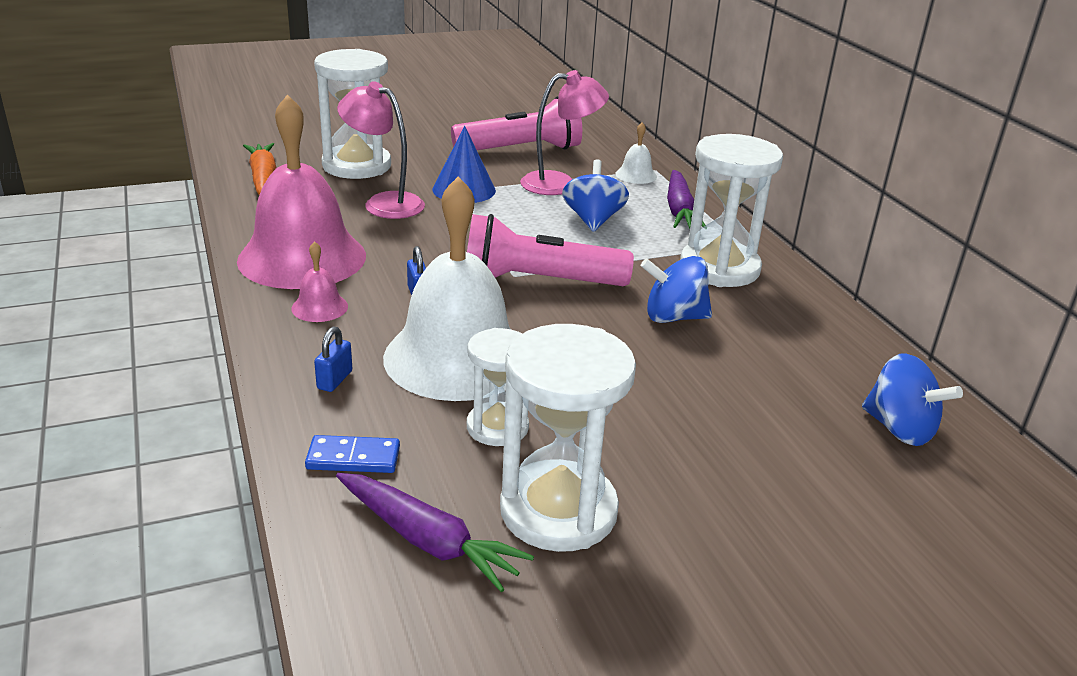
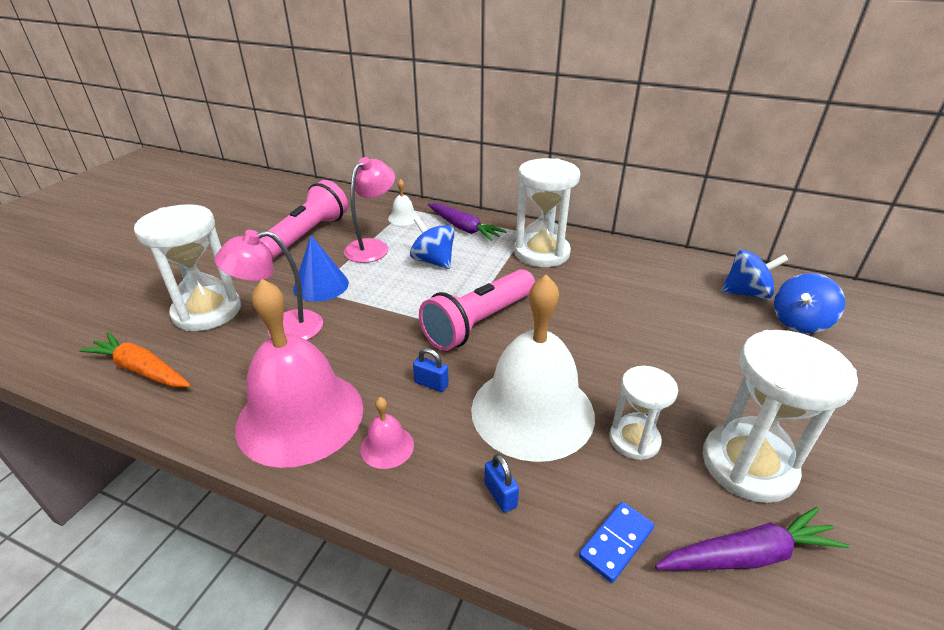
camera: 45 degrees left, 5 degrees up
blue spinning top [641,256,712,323] -> blue spinning top moved to [774,273,845,333]

